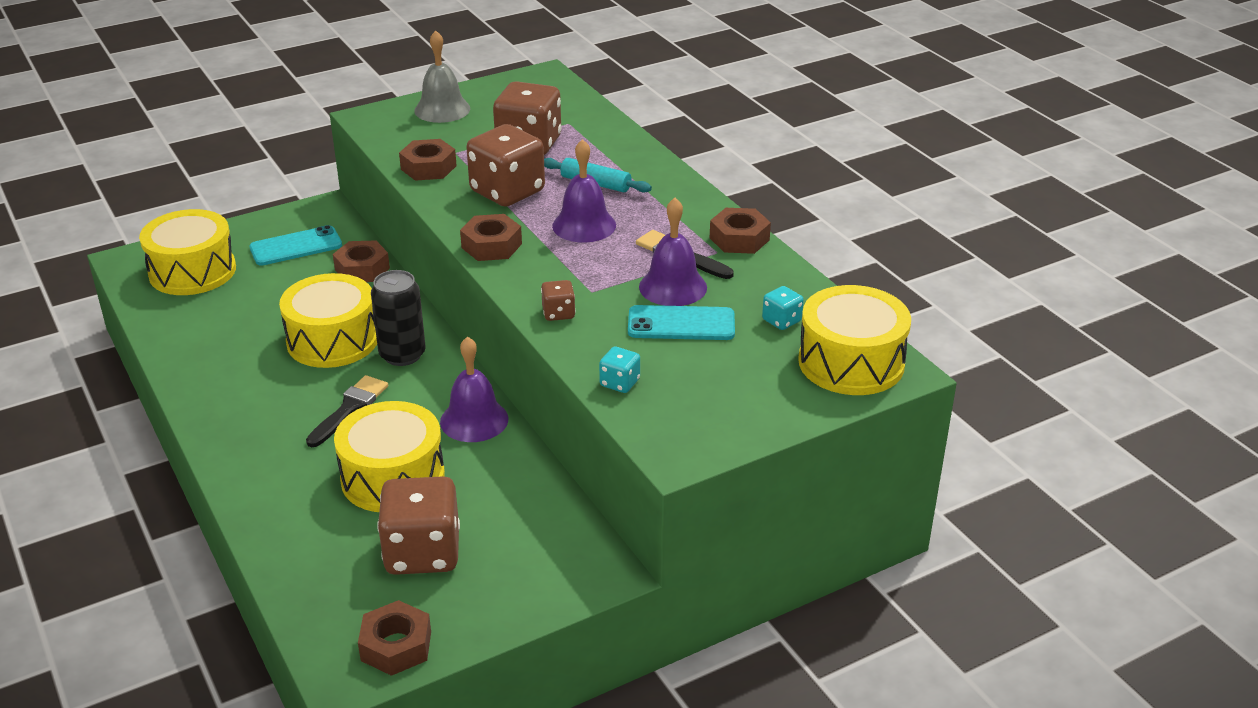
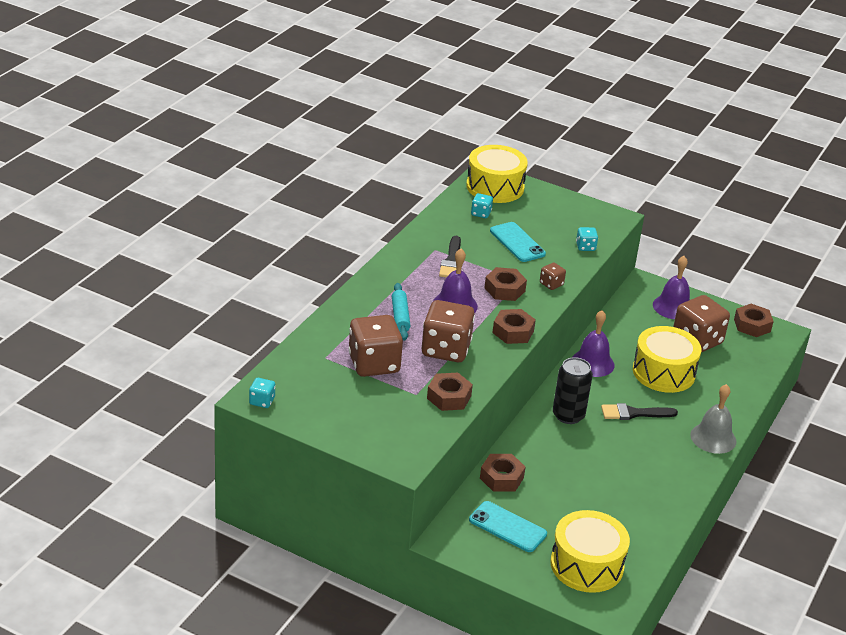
camera: 125 degrees left, 0 degrees up
yellow drum [279,273,377,368] -> none
grey bell [414,30,470,123] -> grey bell moved to [690,384,737,454]
purple bell [639,198,707,306] -> purple bell moved to [653,256,690,319]
brown nut [710,208,771,254] -> brown nut moved to [484,267,527,301]
none -> turquoise dice [249,378,275,408]

